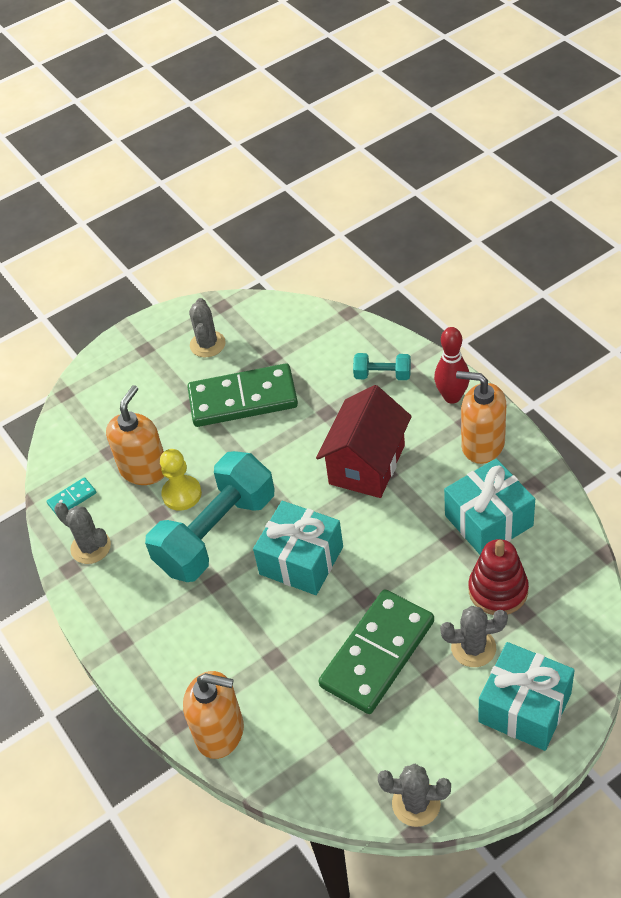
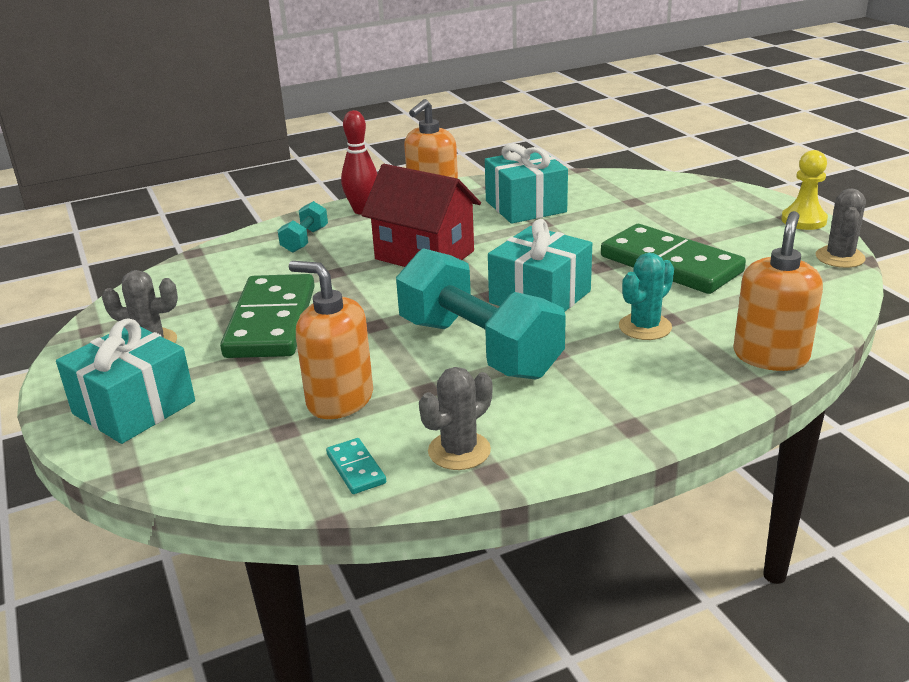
camera: 85 degrees left, 20 degrees down
yellow pawn [160,449,202,511] -> yellow pawn moved to [781,150,828,230]
grey cactus [440,606,508,667] -> none
red stacking toy [468,539,529,615] -> none
turquoise gift [478,642,575,751] -> turquoise gift moved to [56,318,195,444]
none -> turquoise cactus [619,253,674,340]

